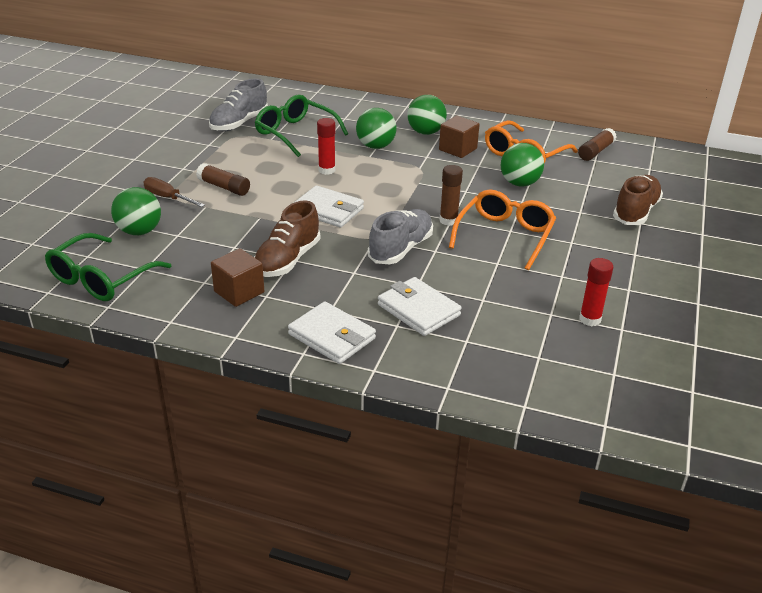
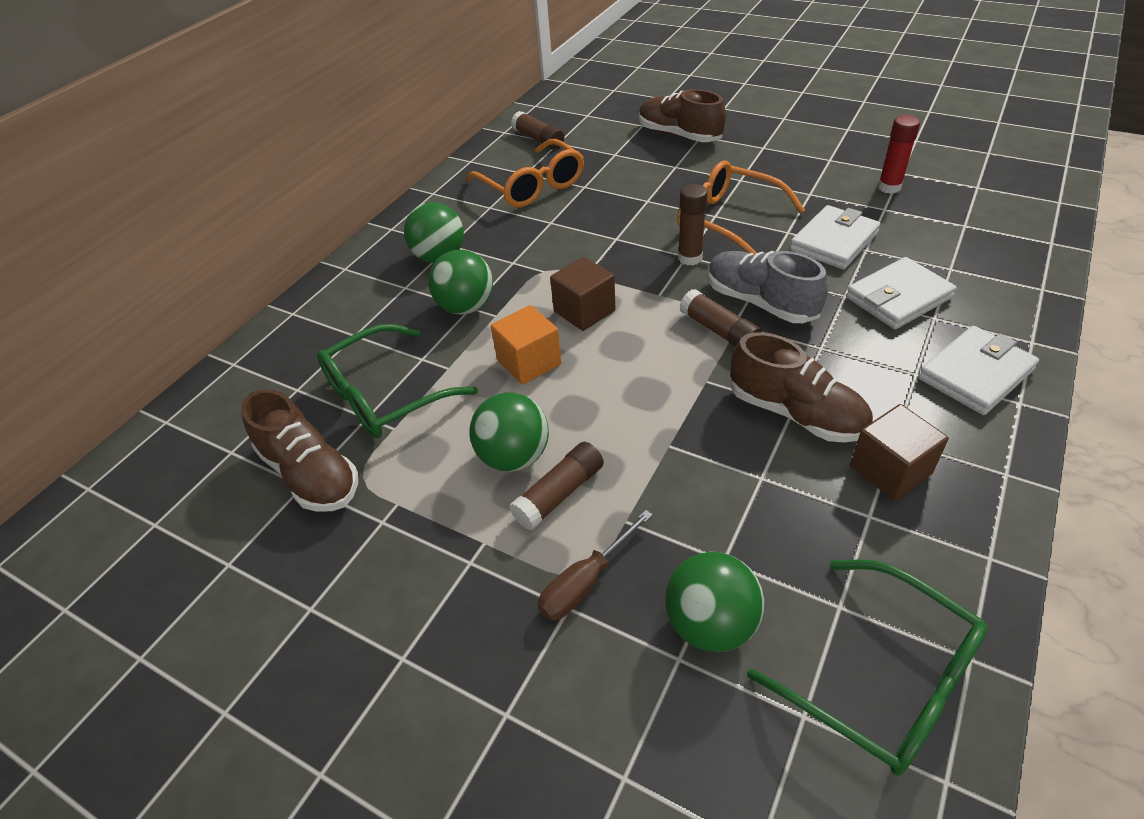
camera: 75 degrees left, 10 degrees up
grey shoe [209,79,268,131] -> brown shoe [241,389,358,512]
white wallet [294,185,364,228] -> white wallet moved to [790,205,881,269]
red glue stick [317,118,335,175] -> orange cube [491,305,561,385]
brown cube [439,115,480,158] -> brown cube moved to [550,257,616,331]
green ball [501,143,544,187] -> green ball moved to [469,392,549,471]
none -> brown glue stick [680,289,762,347]

